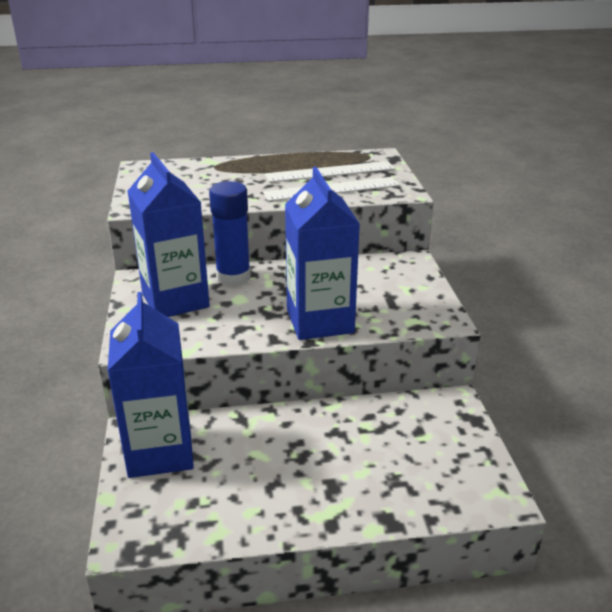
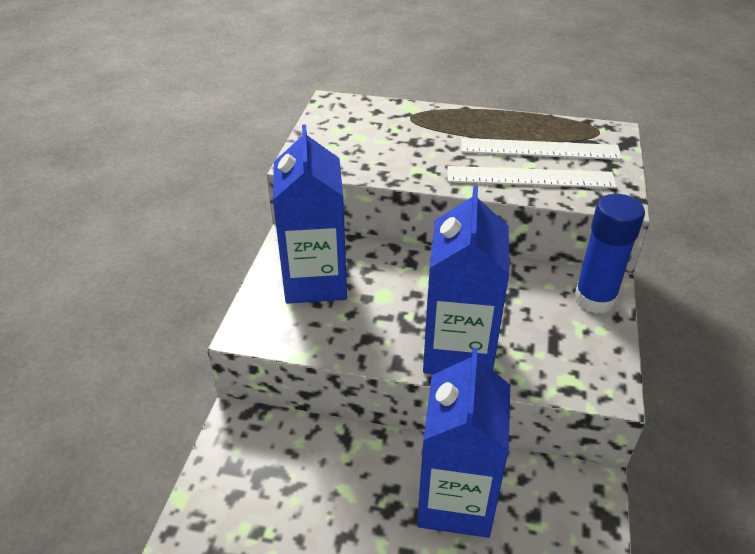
camera: 20 degrees right, 10 degrees up
blue carton [108,292,194,478] -> blue carton moved to [417,347,510,538]
blue glue stick [209,181,251,286] -> blue glue stick moved to [574,194,645,314]

